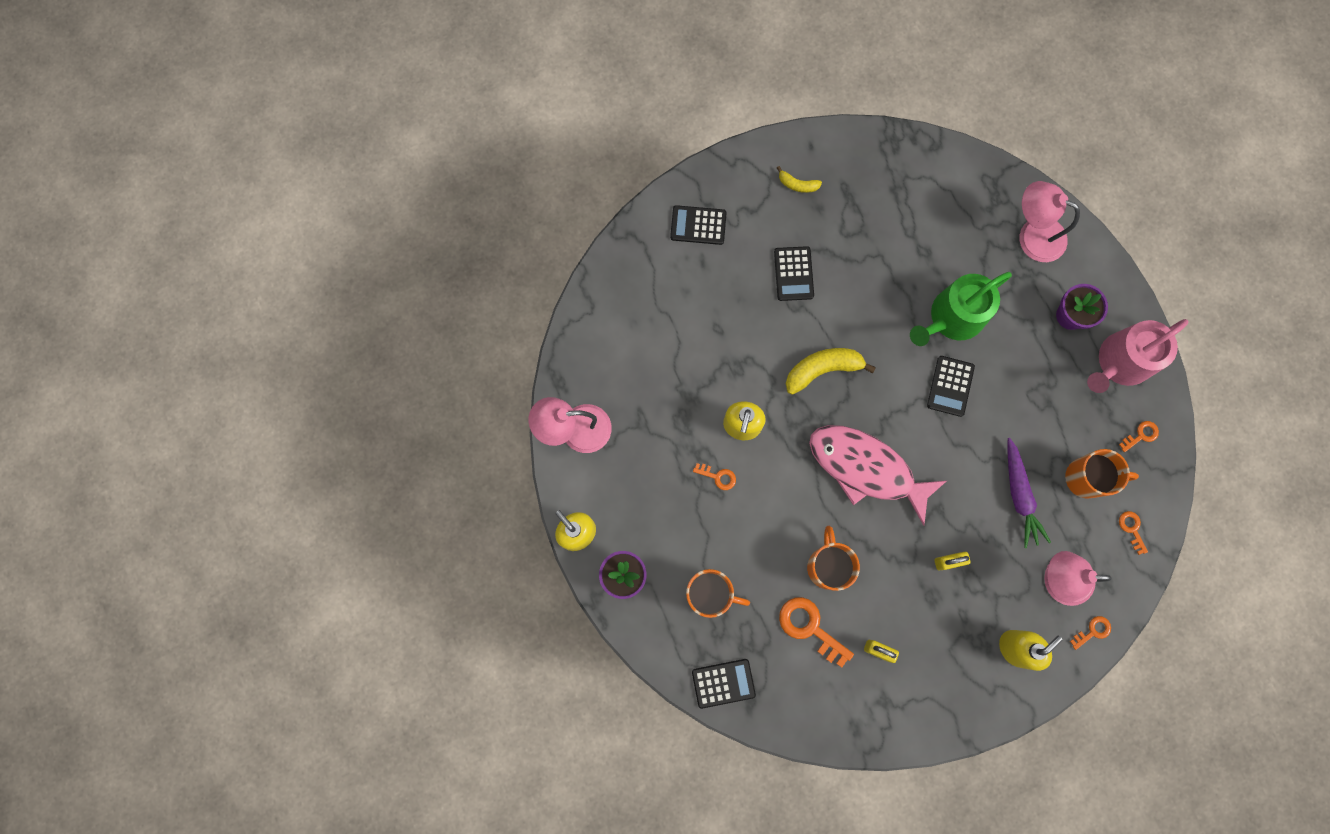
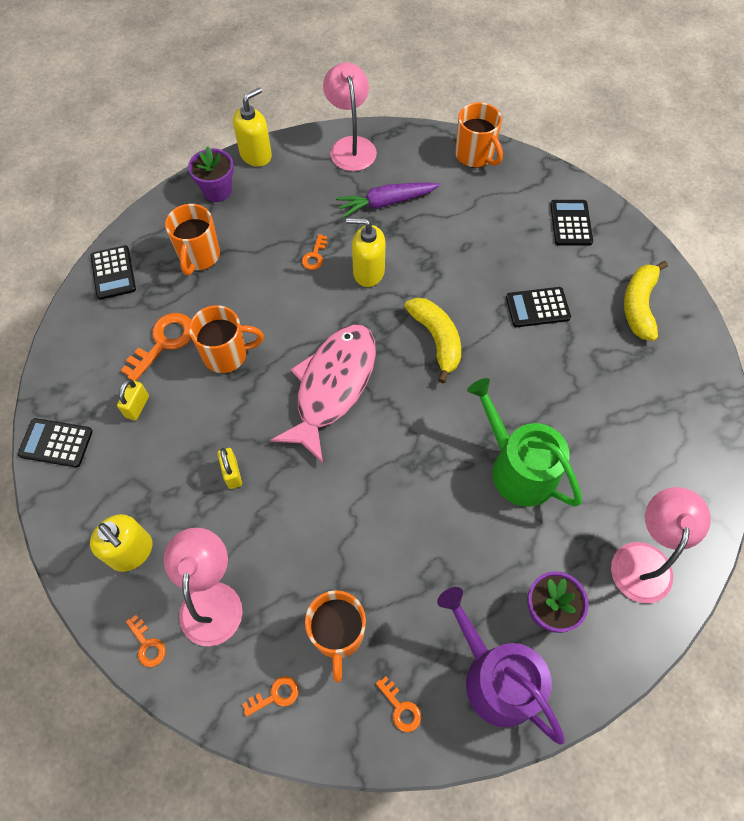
camera: 85 degrees right, 15 degrees down
yellow banana [777,166,822,193] -> yellow banana [624,261,668,341], size x1.85
black calculator [927,356,975,417] -> black calculator moved to [18,418,93,468]
purple carrot [1007,438,1051,548] -> purple carrot moved to [336,183,440,218]
pink watering can [1087,319,1188,393] -> purple watering can [437,587,565,744]
none -> orange mug [455,102,503,168]

